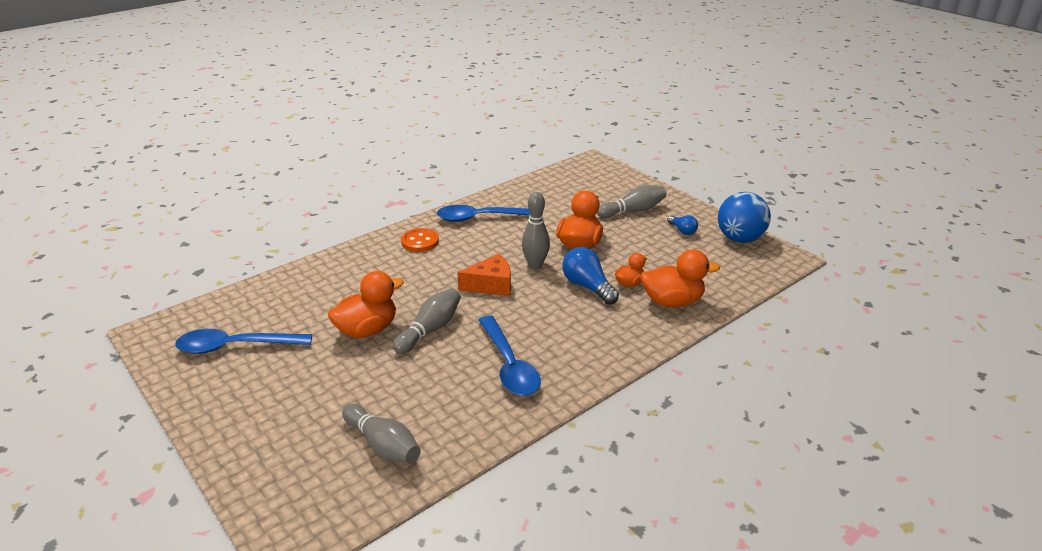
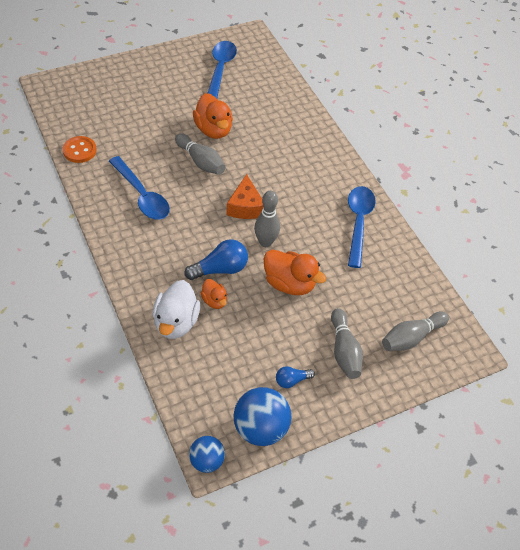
camera: 100 degrees right, 20 degrees up
grey bowling pin [342,403,421,464] -> grey bowling pin moved to [382,312,449,351]
orange button [401,228,439,252] -> orange button moved to [63,136,97,163]
blue spoon [479,316,541,396] -> blue spoon turned 120 degrees counterclockwise [109,156,170,220]
orange duck [640,249,720,307] -> white duck [153,280,200,339]
none -> blue ball [189,436,225,473]

